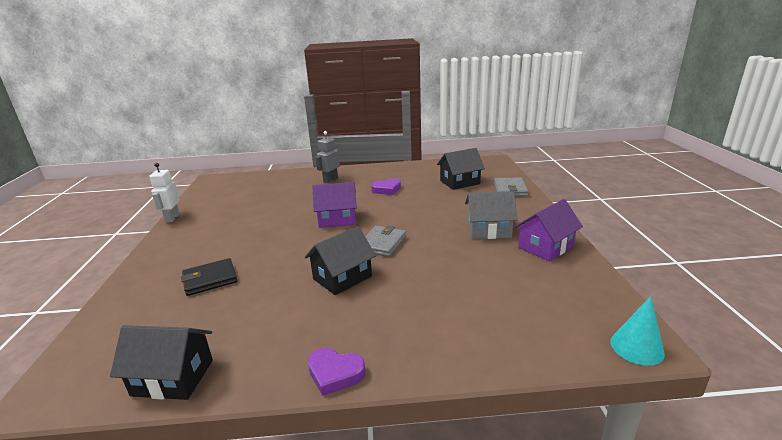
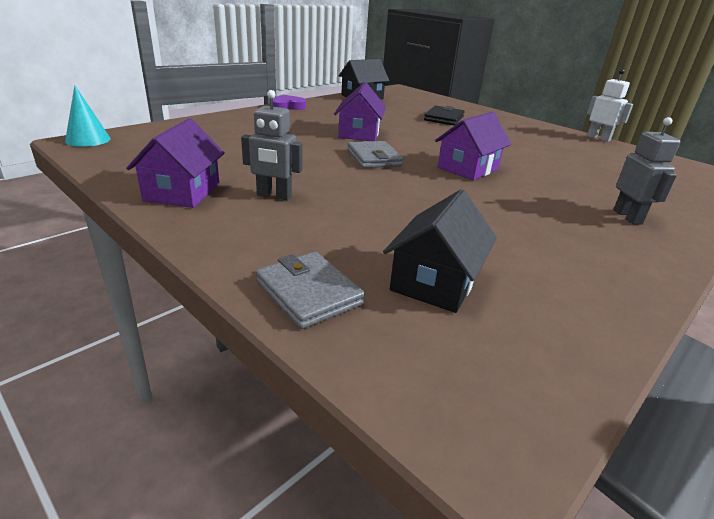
camera: 135 degrees right, 5 degrees up
black house [305,226,376,295] -> purple house [334,82,386,141]
purple heart [371,178,401,195] -> none
grey house [465,191,517,239] -> grey robot [241,90,303,200]

